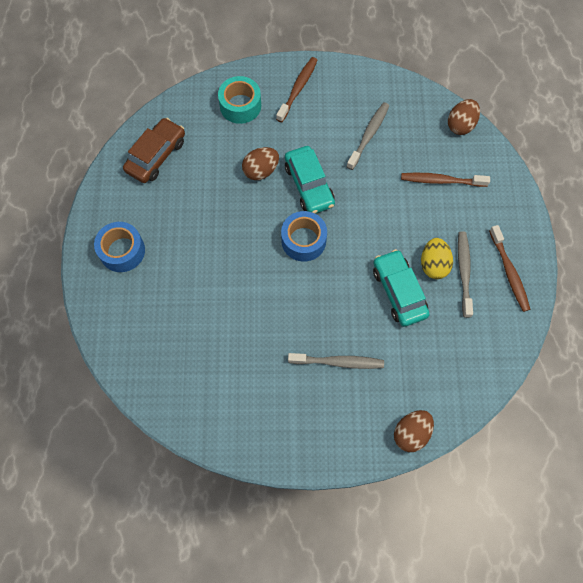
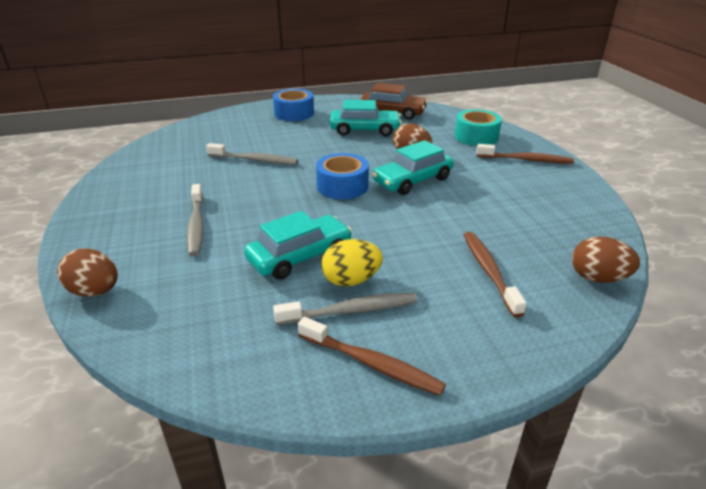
camera: 75 degrees right, 35 degrees down
grey toothbrush [346,102,389,170] -> grey toothbrush moved to [206,143,298,165]
brown toothbrush [489,225,531,312] -> brown toothbrush turned 120 degrees counterclockwise [298,317,446,396]
none -> turquoise car [330,100,402,136]

